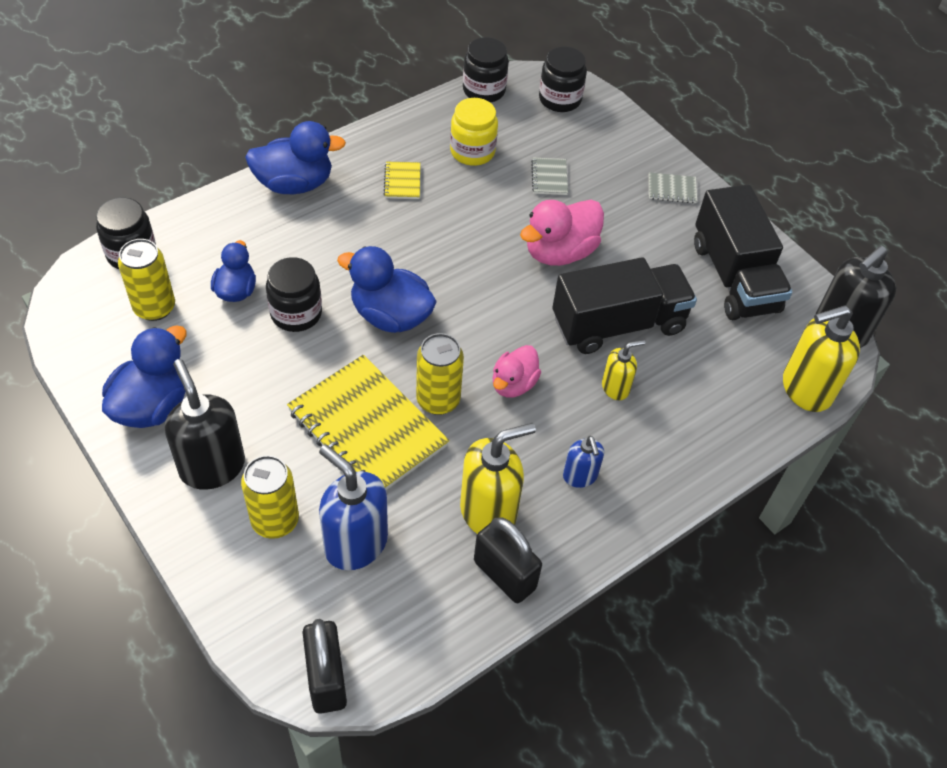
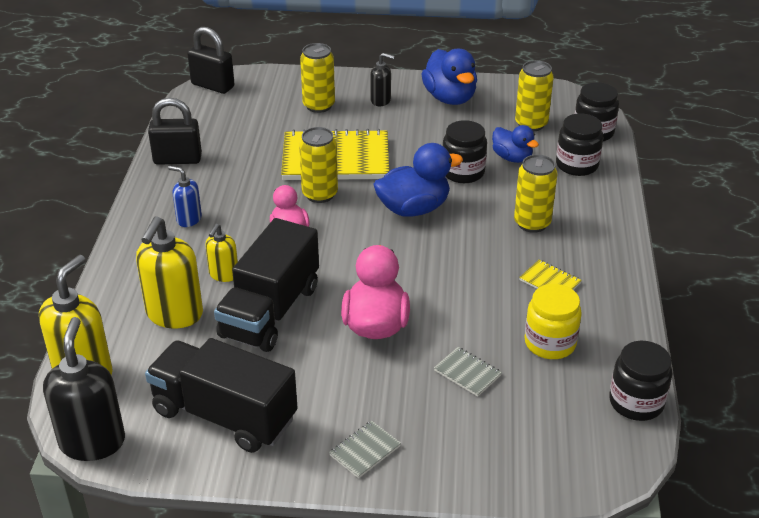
camera: 135 degrees right, 15 degrees down
black soap dispenser [165,359,245,490] -> black soap dispenser [370,53,395,106], size x0.55
blue duck [245,121,346,194] -> none
blue soap dispenser [319,445,388,570] -> none
yellow soap dispenser [460,423,536,534] -> yellow soap dispenser moved to [136,216,203,328]
black jar [539,47,587,112] -> black jar moved to [556,113,603,176]
none -> yellow can [514,154,557,233]

